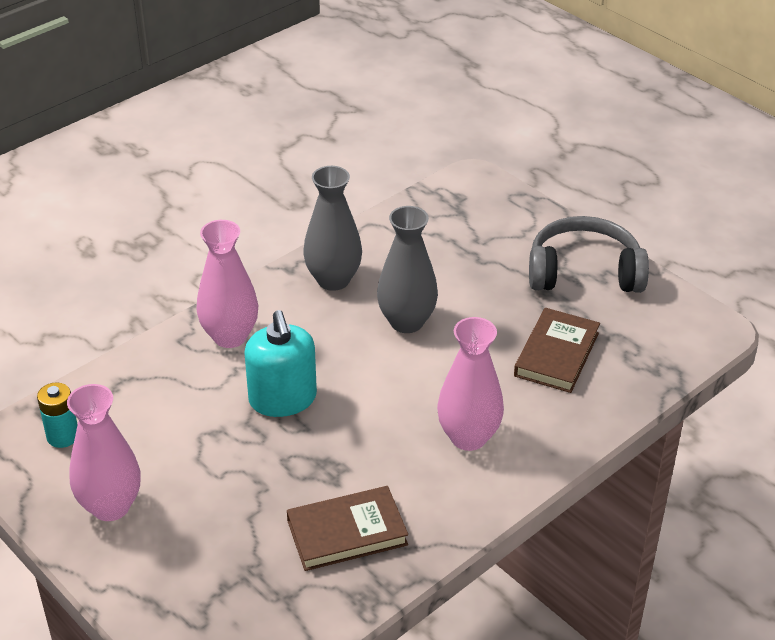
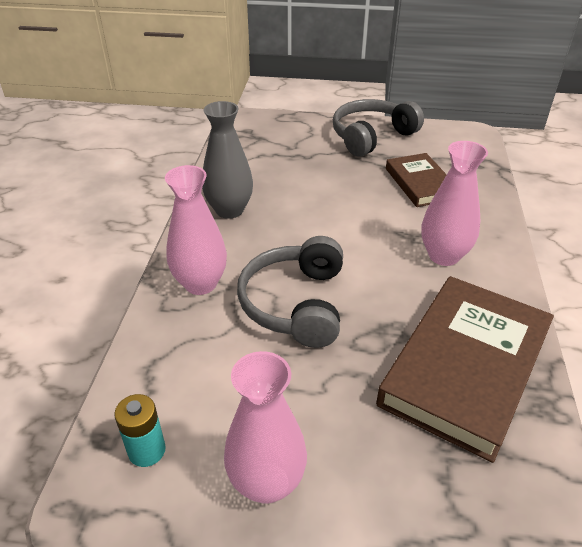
camera: 40 degrees left, 0 degrees up
turquoise soap dispenser [244,310,317,417] -> grey headphones [237,236,343,348]
brown book [287,486,408,571] -> brown book [376,276,554,463], size x1.77
grey vase [377,206,438,333] -> none

